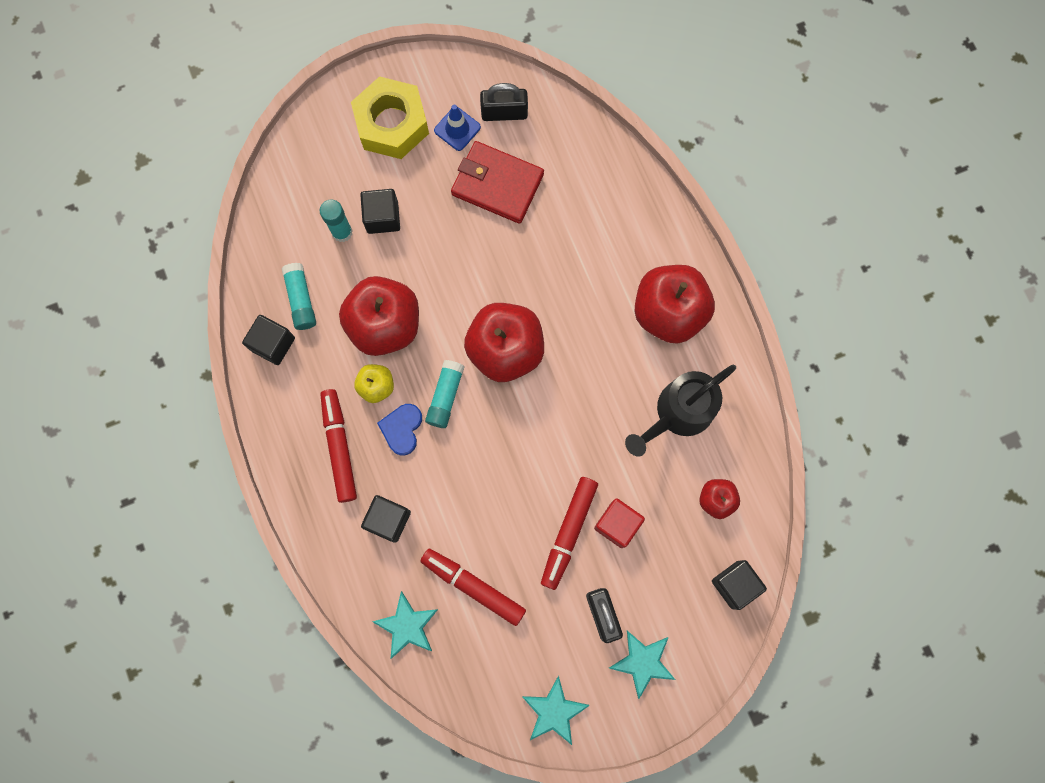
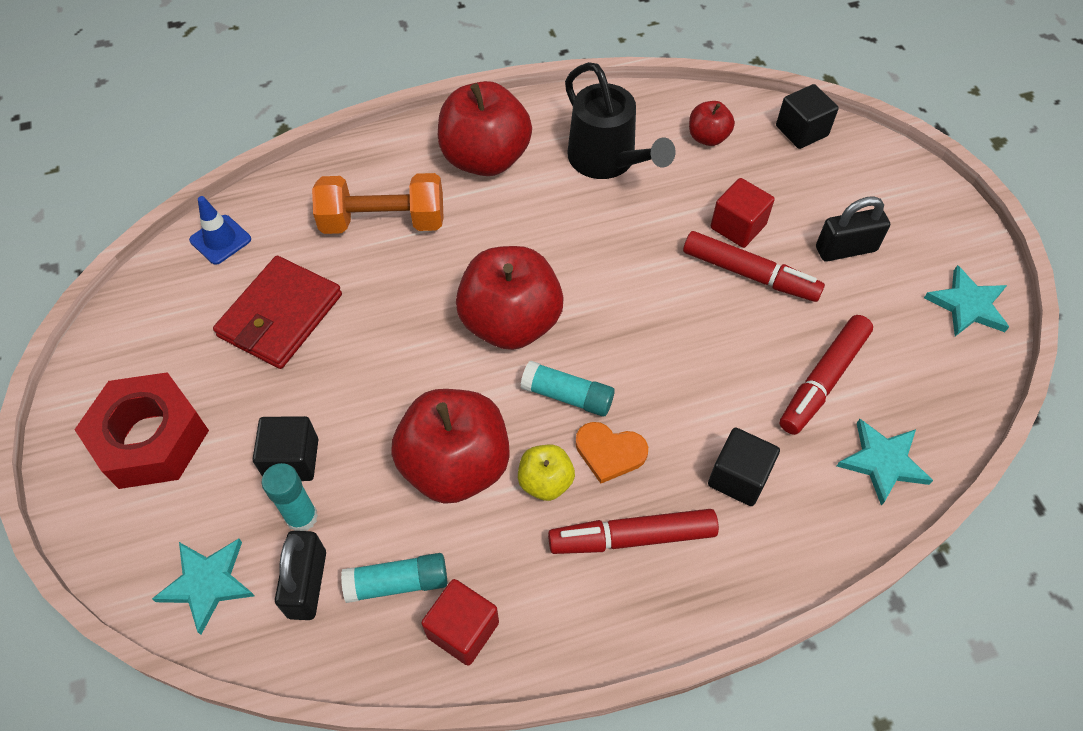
camera: 85 degrees left, 20 degrees down
black cube [242,315,295,365] -> red cube [421,579,499,666]
yellow nut [351,76,429,159] -> red nut [74,372,209,489]
blue heart [377,404,422,456] -> orange heart [576,422,648,484]
blue traffic cone [434,105,481,151] -> blue traffic cone moved to [189,196,251,265]
black padlock [480,83,528,121] -> black padlock moved to [275,531,326,620]
turquoise star [609,631,675,699] -> turquoise star moved to [152,539,255,635]
none -> orange dumbbell [312,173,443,234]

